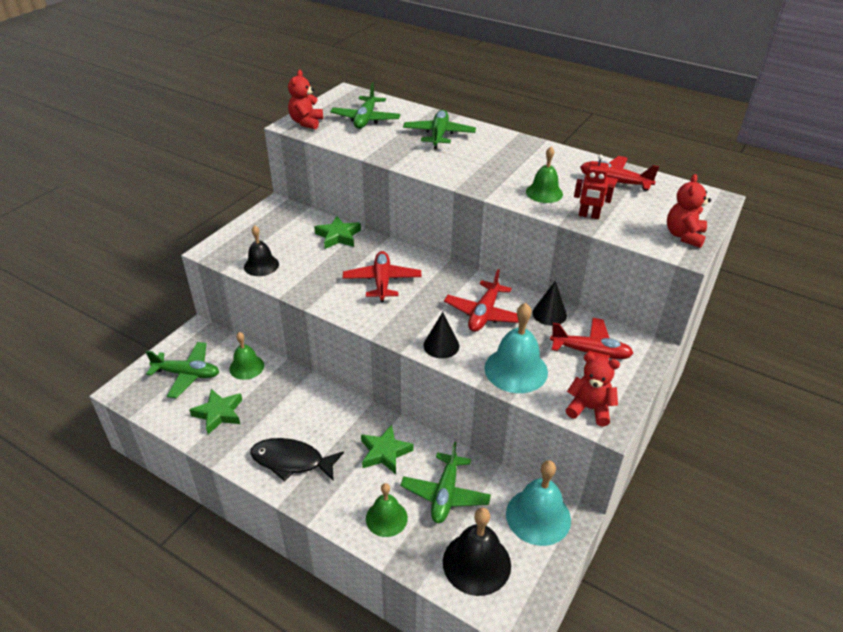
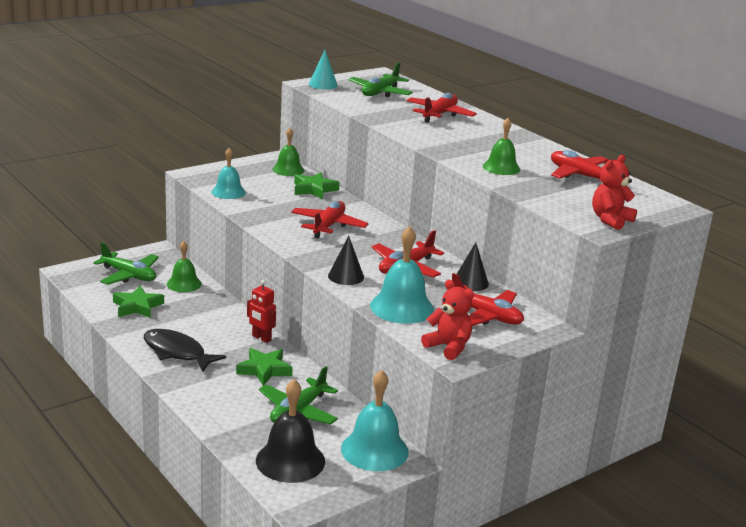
camera: 20 degrees right, 15 degrees down
black bell [244,225,279,276] -> turquoise bell [211,148,246,199]
red teddy bear [288,70,323,129] -> turquoise cone [309,50,338,90]
green bell [366,483,408,537] -> green bell moved to [272,128,304,176]
green plane [403,110,476,149] -> red plane [406,93,477,123]
red robot [574,154,614,219] -> red robot moved to [247,280,276,343]

